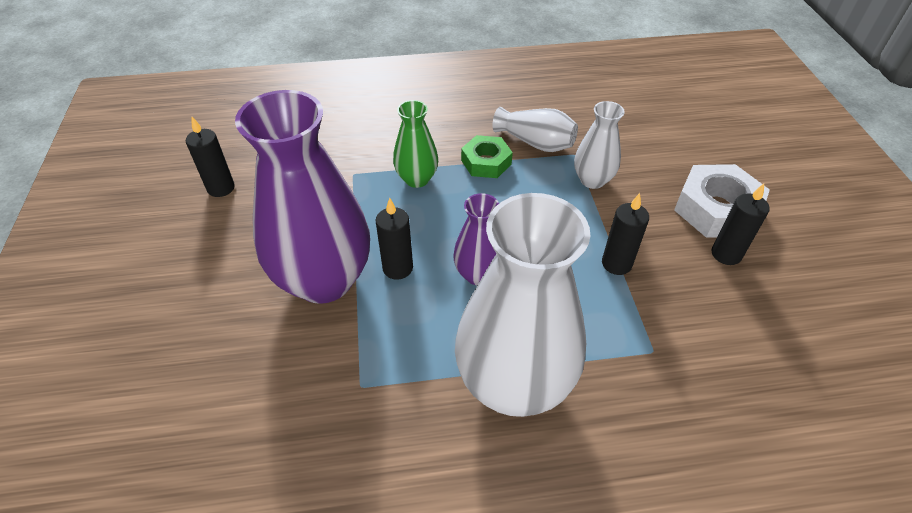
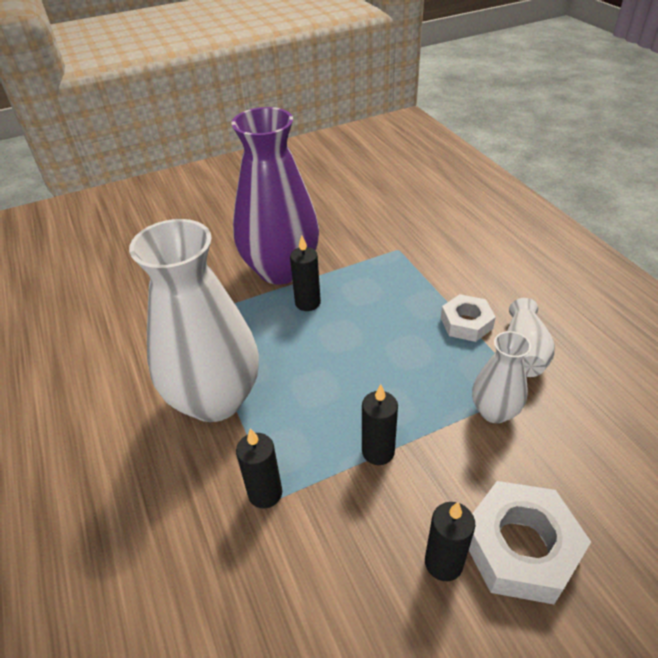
camera: 75 degrees right, 5 degrees down
black candle [186,117,235,197] -> black candle moved to [236,428,282,508]
green vase [393,100,438,188] -> none
purple vase [453,193,499,285] -> none
green nut [461,135,513,178] -> white nut [441,294,496,342]

